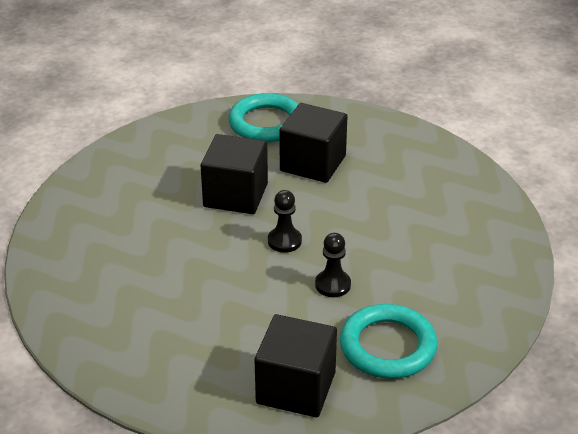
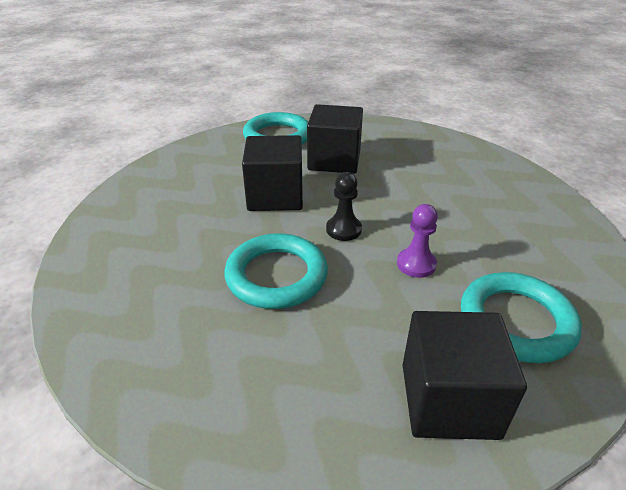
camera: 15 degrees left, 0 degrees up
black pawn [315,233,351,297] -> purple pawn [397,204,438,278]
none -> turquoise ring [224,233,328,309]

